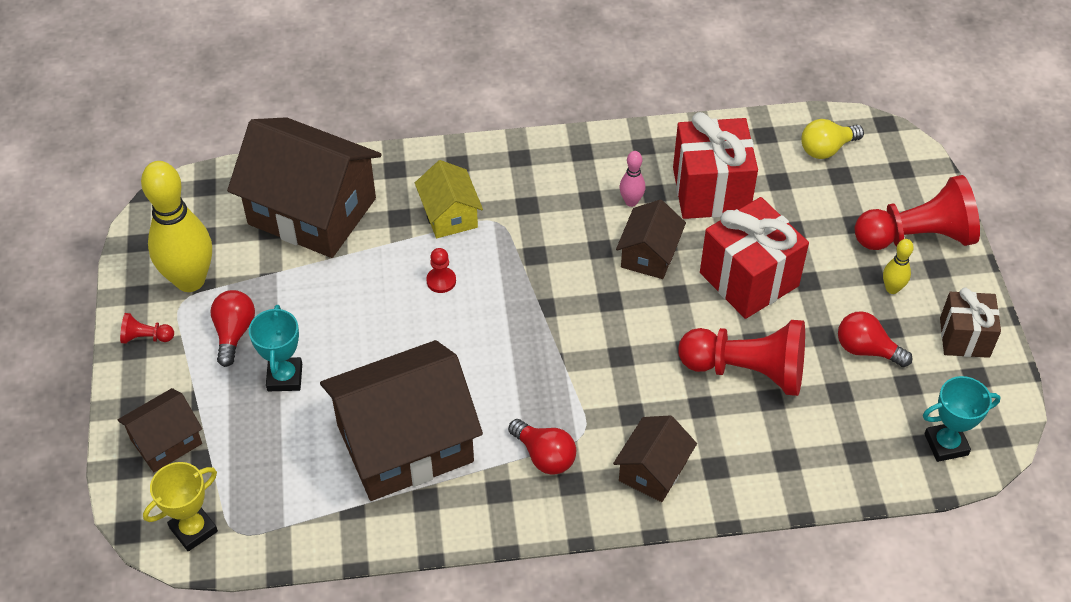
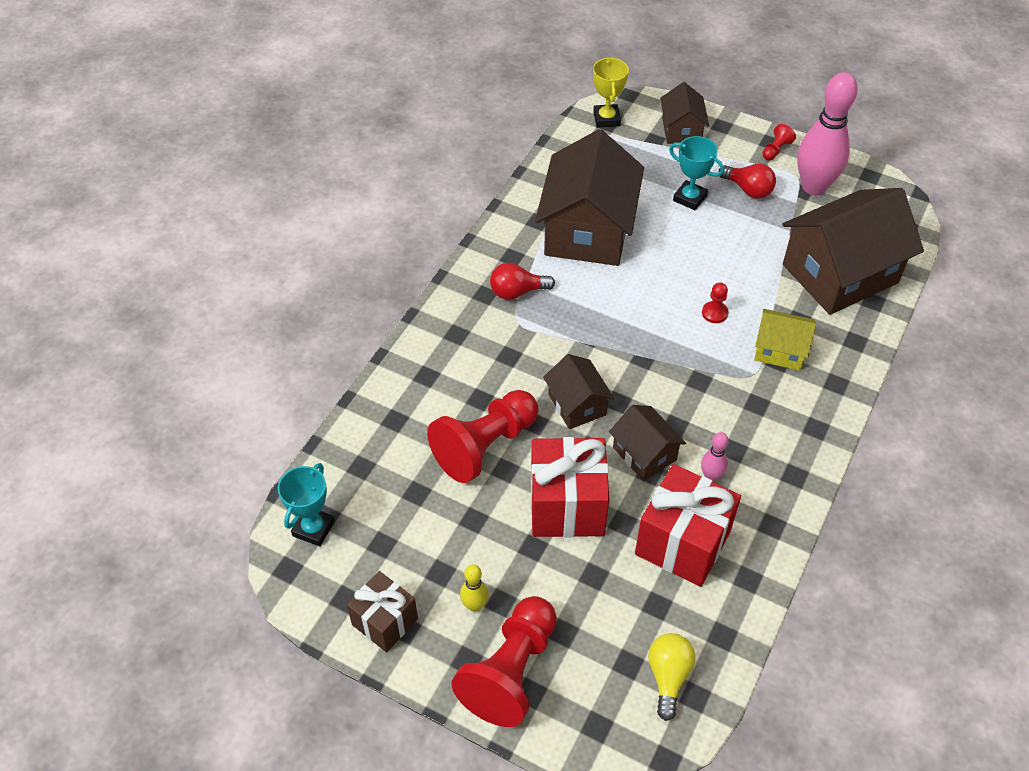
camera: 125 degrees right, 0 degrees up
yellow bowling pin [141,161,212,292] -> pink bowling pin [797,72,858,195]
brown house [613,415,697,502] -> brown house moved to [543,354,614,429]
red light bulb [838,311,913,367] -> none

